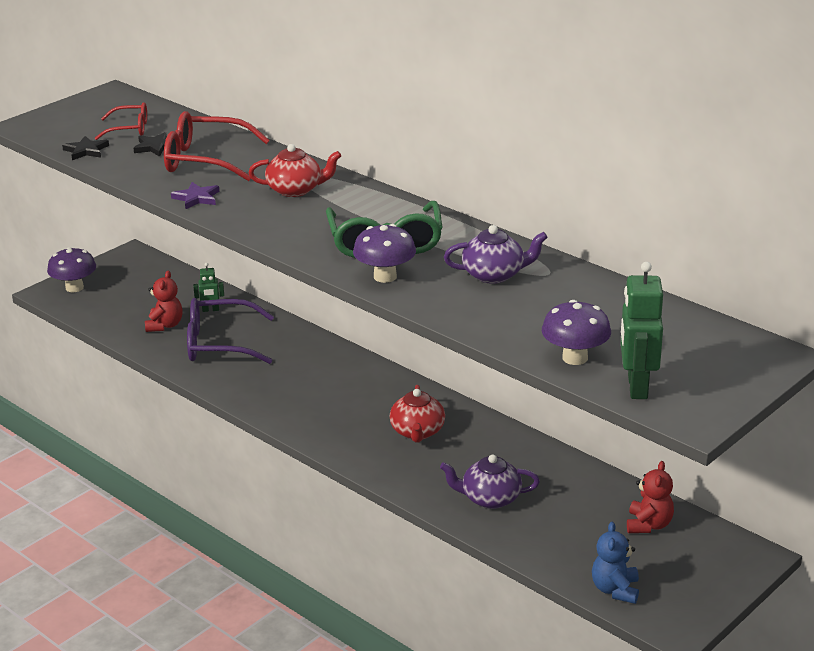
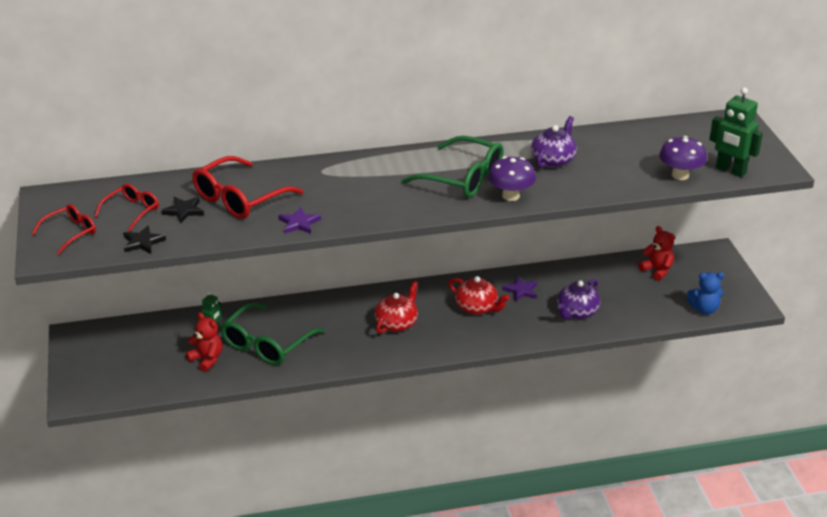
camera: 55 degrees left, 5 degrees up
purple mushroom [47,247,96,292] -> none
purple glasses [187,298,274,364] -> green glasses [220,302,325,365]
red teapot [249,144,341,197] -> red teapot moved to [375,281,418,334]
blue teddy bear [592,521,639,604] -> blue teddy bear turned 45 degrees counterclockwise [687,272,724,315]
none -> red glasses [32,204,96,254]
none -> purple star [502,276,537,301]

